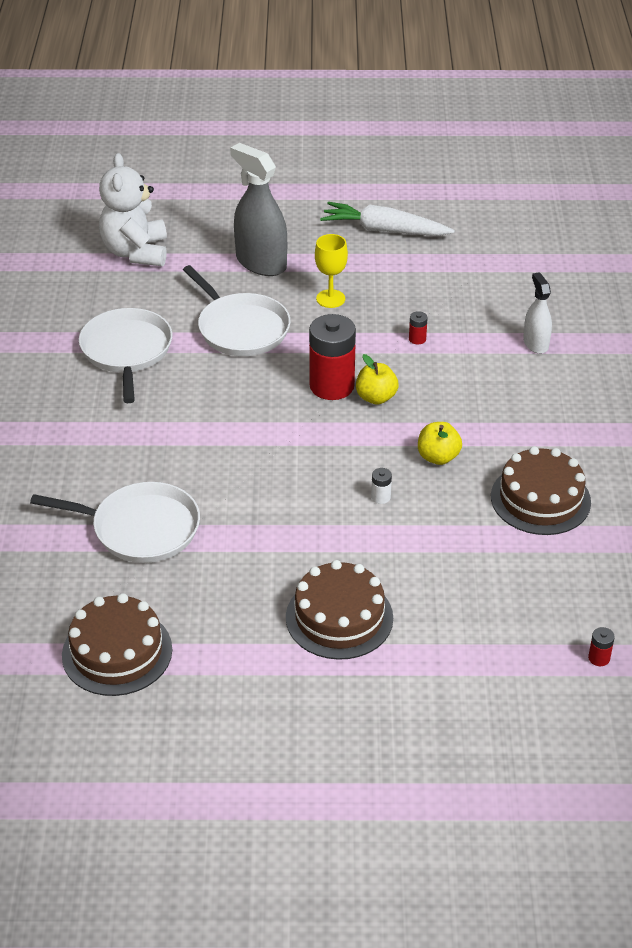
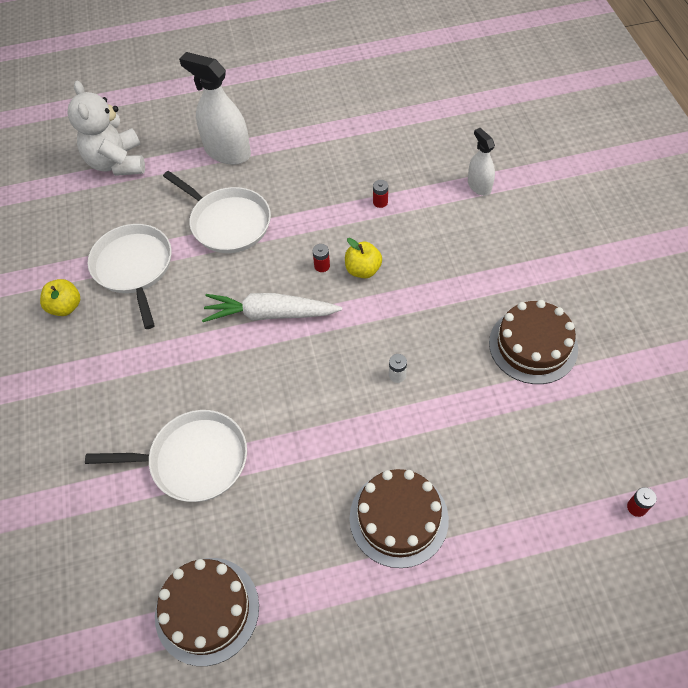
camera: 10 degrees left, 15 degrees up
grey spray bottle [230,143,287,276] -> white spray bottle [179,52,251,165]
red battery [309,314,356,400] -> red battery [312,244,330,272], size x0.40
yellow goblet [315,234,348,308] -> none
white carrot [320,202,455,236] -> white carrot moved to [202,293,342,322]
yellow apple [418,422,462,465] -> yellow apple moved to [40,279,80,316]

